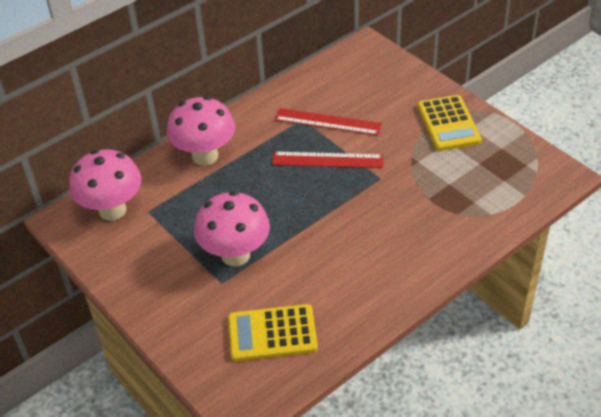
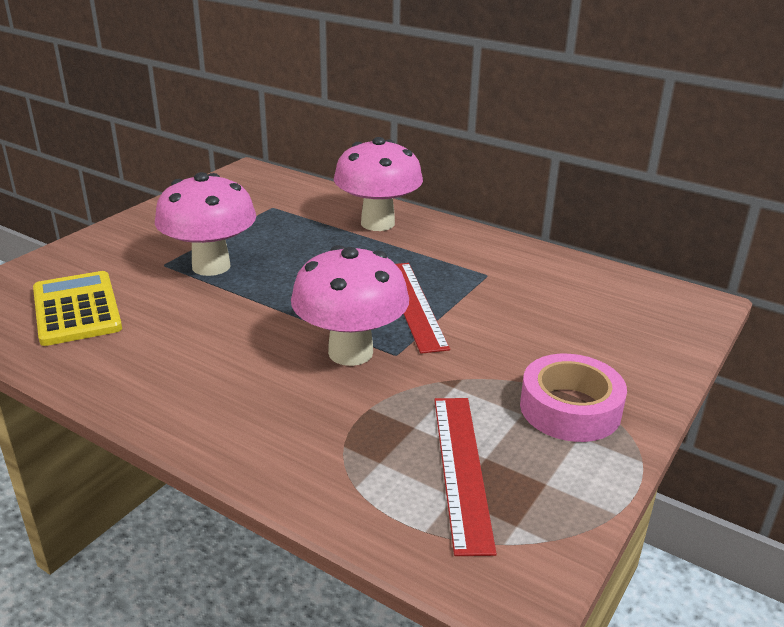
camera: 70 degrees right, 15 degrees down
pink mushroom [69,149,141,221] -> pink mushroom moved to [291,245,409,366]
red ruler [275,108,382,136] -> red ruler moved to [434,398,497,556]
yellow calculator [417,95,482,151] -> pink tape [520,354,627,442]

